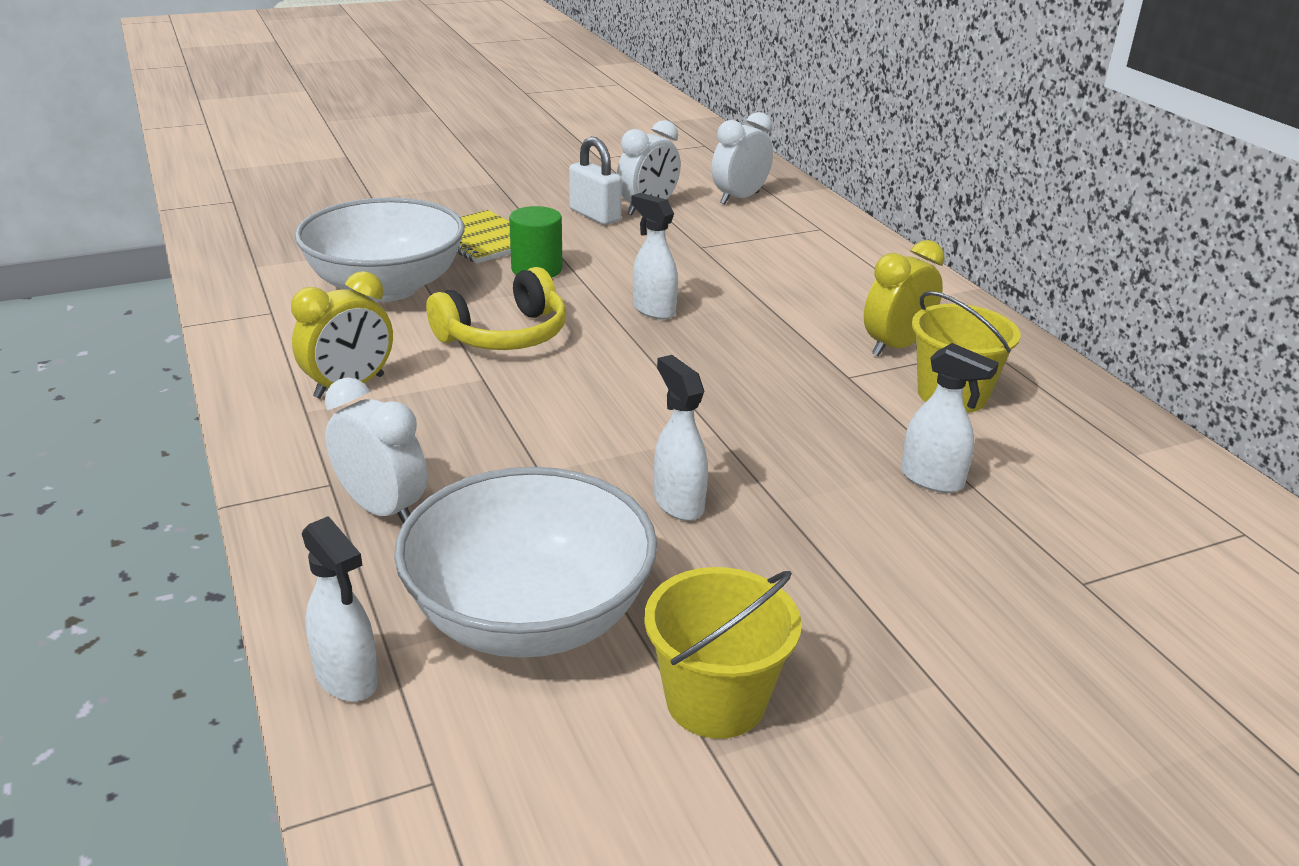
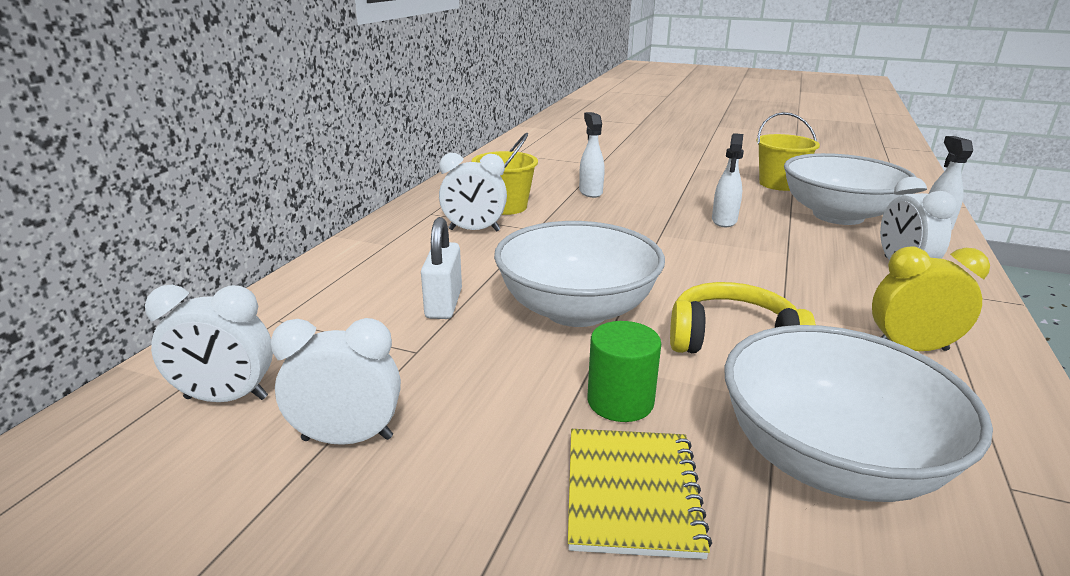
camera: 135 degrees left, 5 degrees down
white padlock [569,137,622,225] -> white padlock moved to [421,217,462,319]
white spray bottle [631,193,678,320] -> white bowl [494,221,665,327]
yellow clock [864,240,945,356] -> white clock [439,153,507,232]

